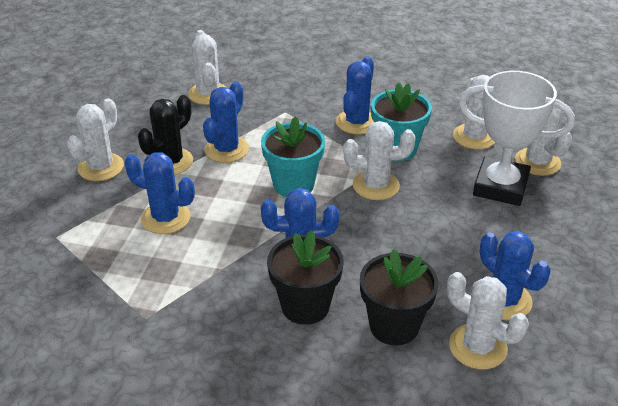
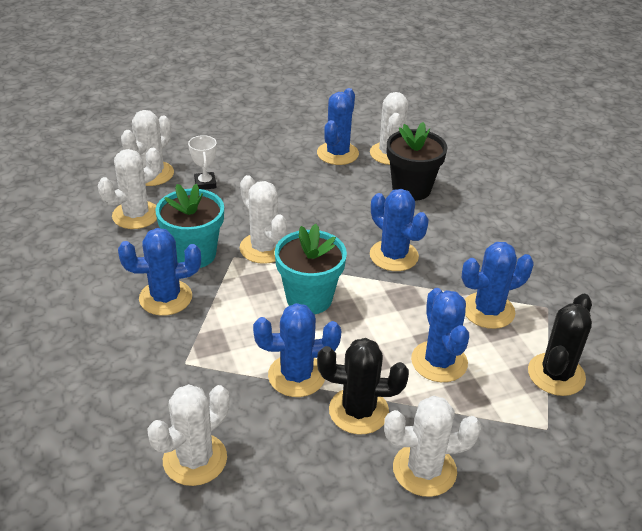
camera: 125 degrees left, 0 degrees up
black flower pot [267,230,344,325] -> none
white trophy [459,71,575,206] -> white trophy [188,135,217,190], size x0.44
none -> blue cactus [462,242,534,329]
none -> black cactus [528,294,592,396]

